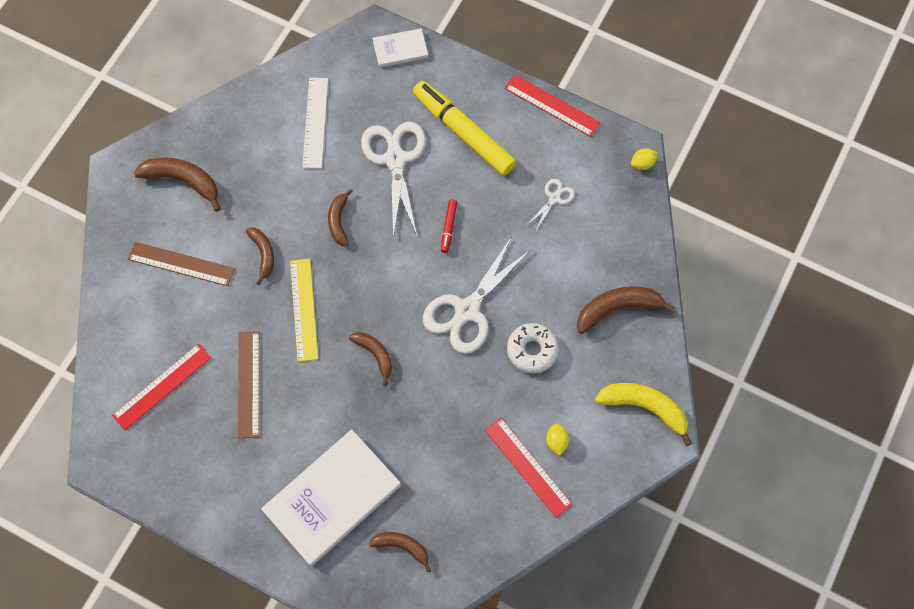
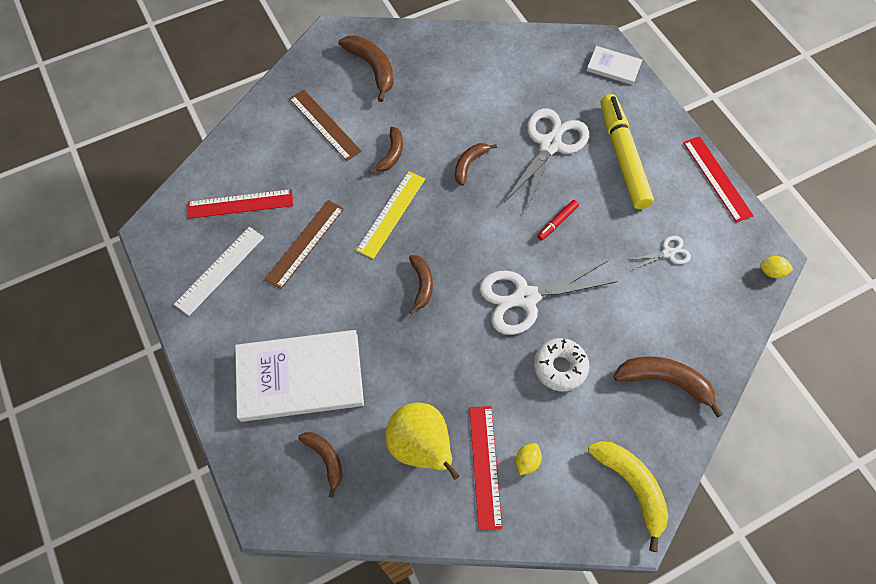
camera: 35 degrees right, 5 degrees down
white ruler [302,78,328,169] -> white ruler moved to [174,227,264,316]
none -> yellow pear [385,402,460,480]

